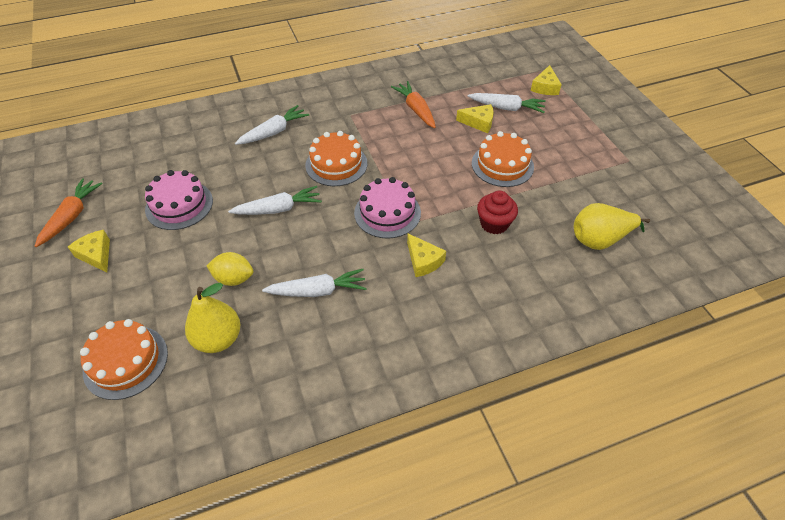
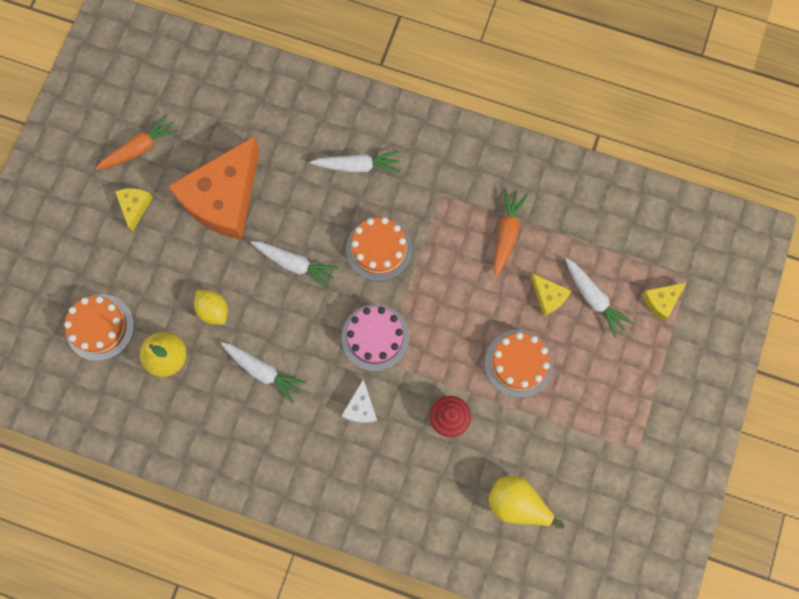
camera: 40 degrees right, 25 degrees up
pink cake [145,170,213,230] -> orange cheese [168,136,260,240]
yellow cheese [407,234,446,277] -> white cheese [341,379,377,423]

